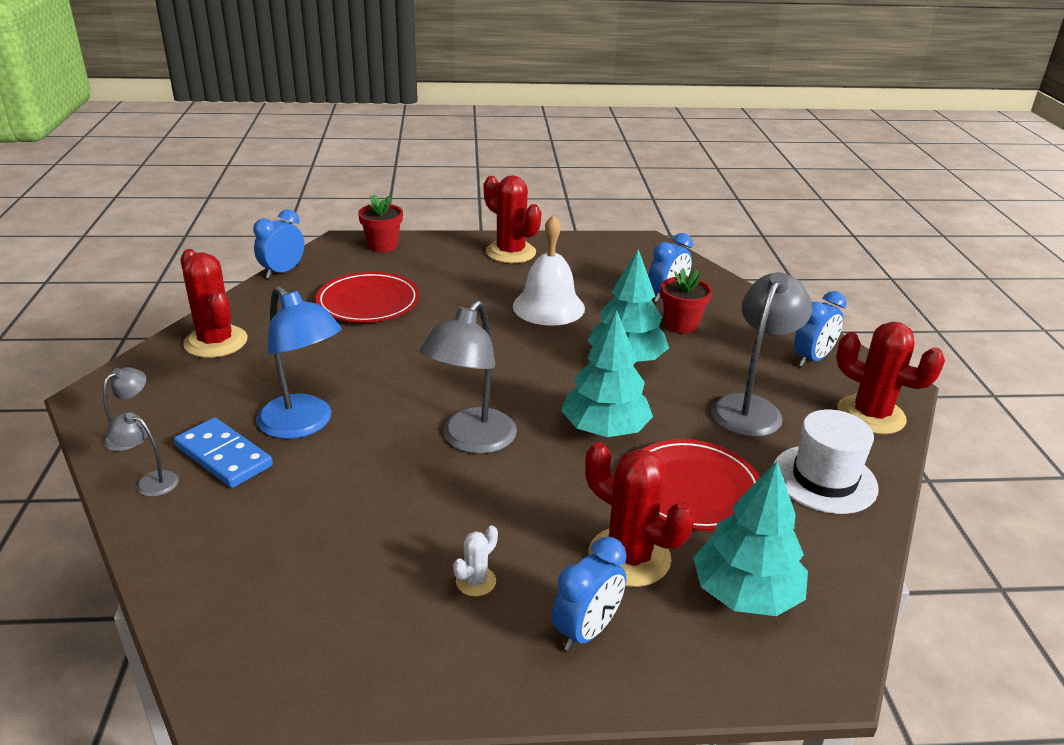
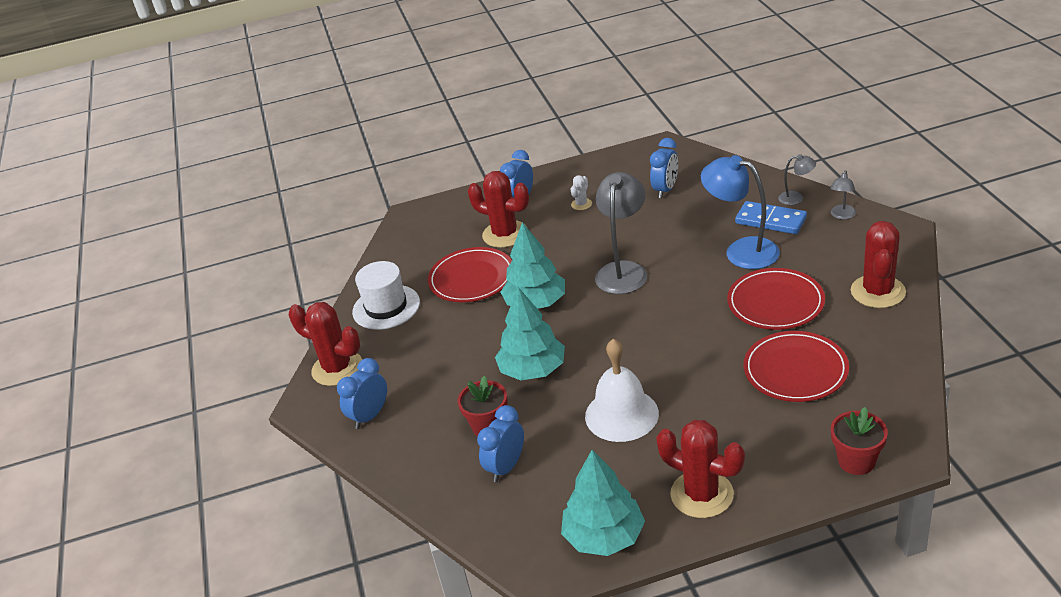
camera: 175 degrees right, 5 degrees up
red cactus [180,249,247,358] -> red cactus turned 60 degrees clockwise [851,221,906,308]
blue clock [253,209,304,279] -> blue clock moved to [650,138,678,198]
turquoise tree [693,461,808,616] -> turquoise tree moved to [561,450,645,556]
grey lamp [711,272,812,437] -> none
none -> red plate [727,268,825,330]

